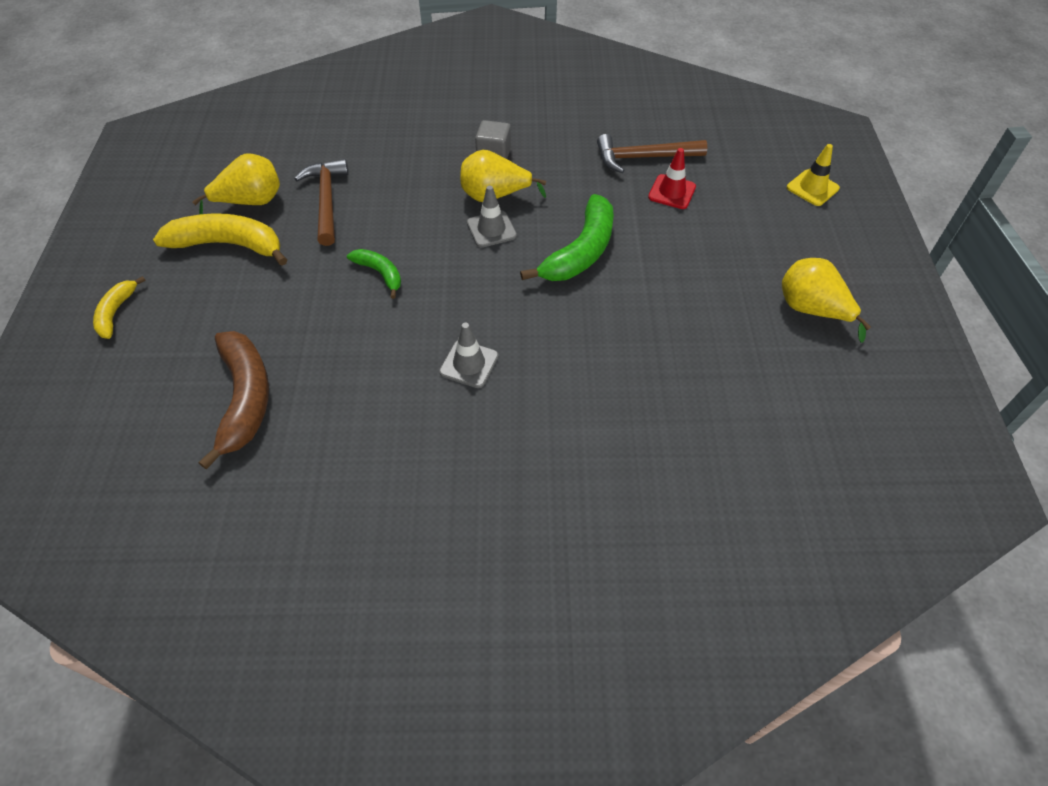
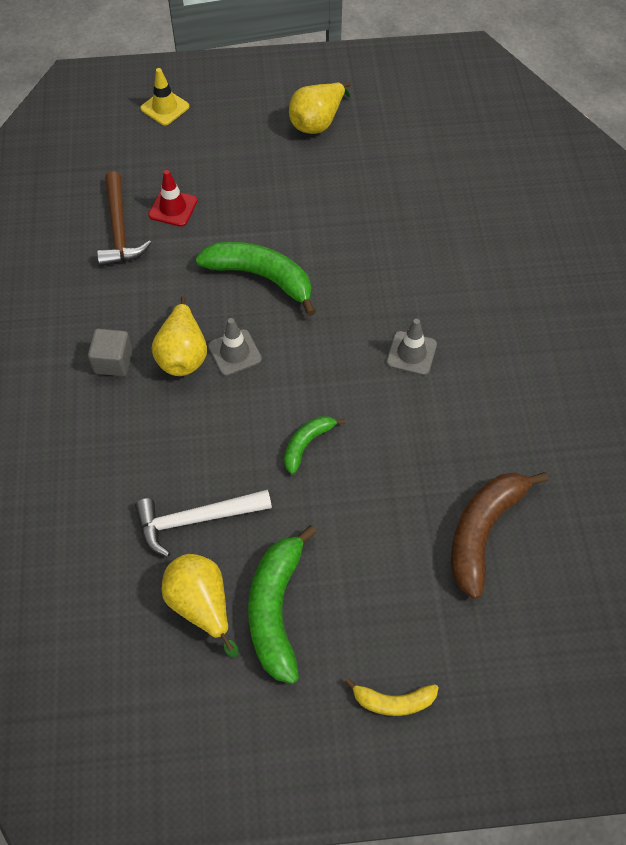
camera: 95 degrees left, 5 degrees up
yellow banana [153,213,287,266] -> green banana [248,525,317,684]
brown banana [199,331,269,470] -> brown banana turned 45 degrees counterclockwise [451,472,548,599]
brown hammer [295,159,349,246] -> white hammer [135,490,272,557]

